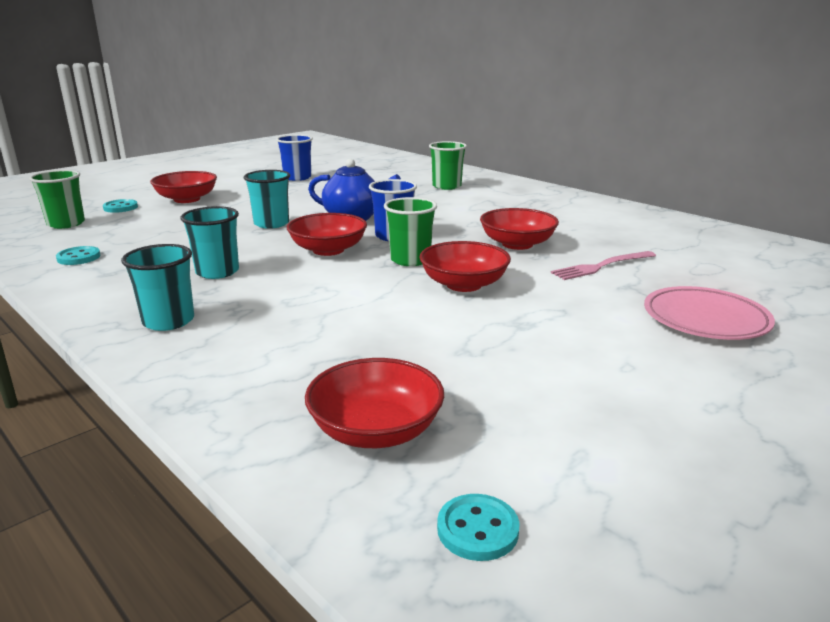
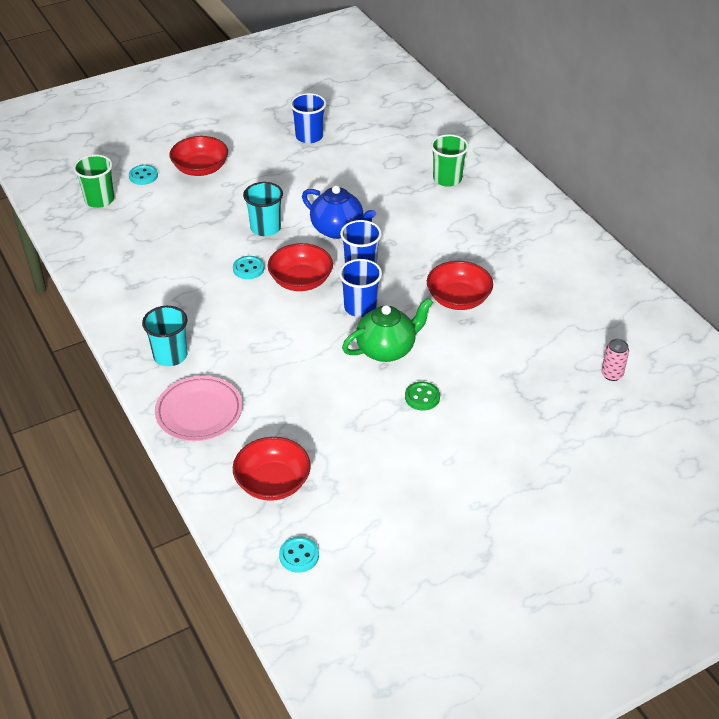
camera: 15 degrees right, 20 degrees up
turquoise button [56,246,101,265] -> turquoise button moved to [233,256,264,279]
turquoise cup [180,206,239,279] -> none
green cup [384,197,437,266] -> blue cup [339,259,382,317]
red bowl [419,241,511,292] -> green teapot [342,298,433,362]
pink fork [551,251,656,280] -> none
pink plate [644,286,775,340] -> pink plate moved to [155,376,242,441]
none -> green button [405,382,440,411]
none -> pink can [601,339,629,381]

